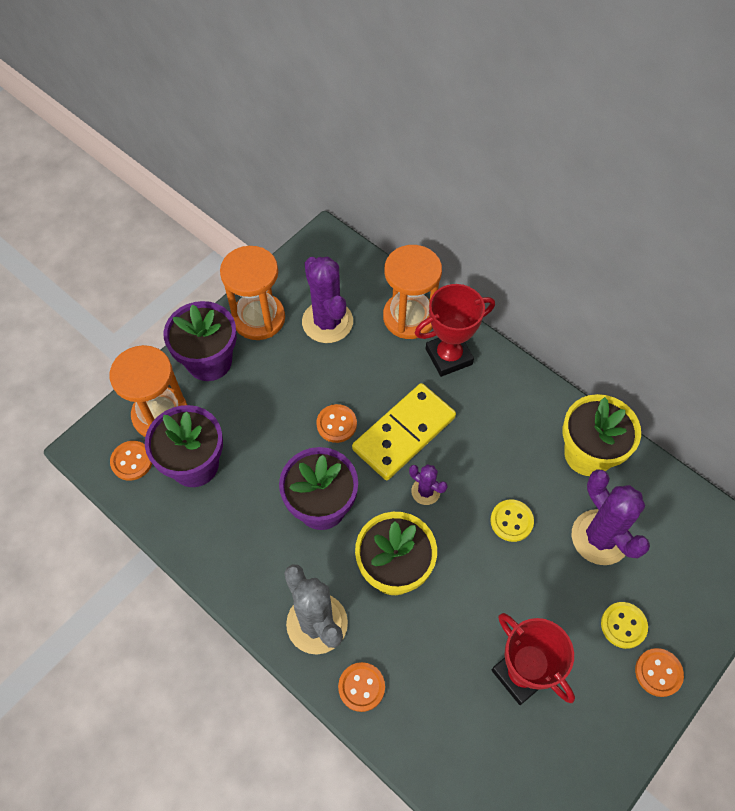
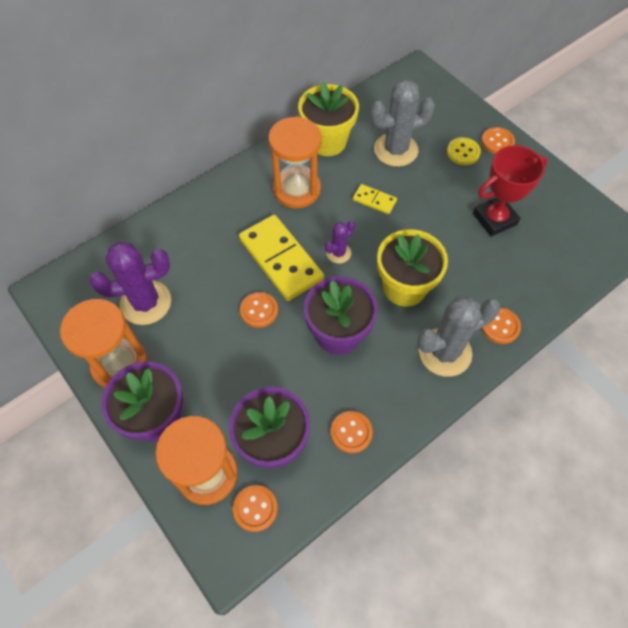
camera: 80 degrees left, 0 degrees up
orange hourglass [383,245,442,339] -> orange hourglass moved to [268,117,322,208]
red trophy [415,284,495,377] -> none
yellow button [490,499,534,542] -> yellow domino [353,184,397,214]
purple cactus [572,469,650,565] -> grey cactus [370,80,435,167]
none -> orange button [330,411,373,453]

